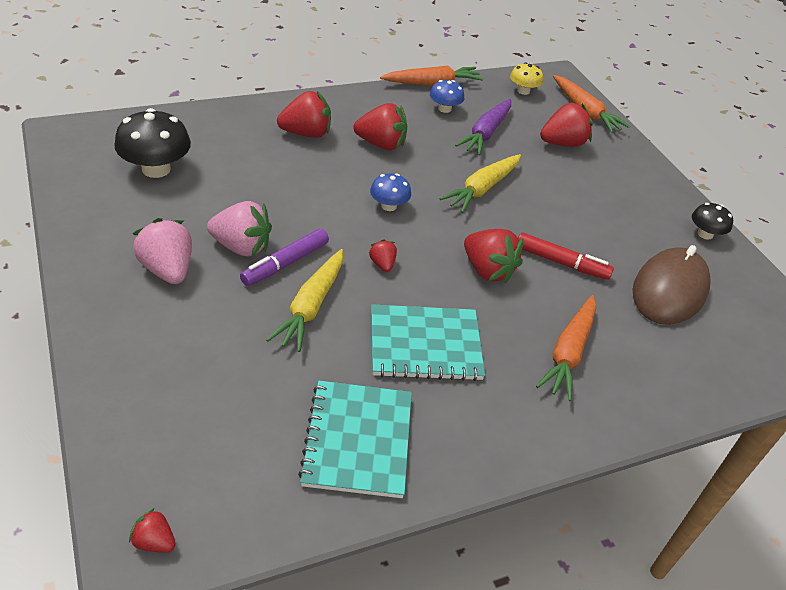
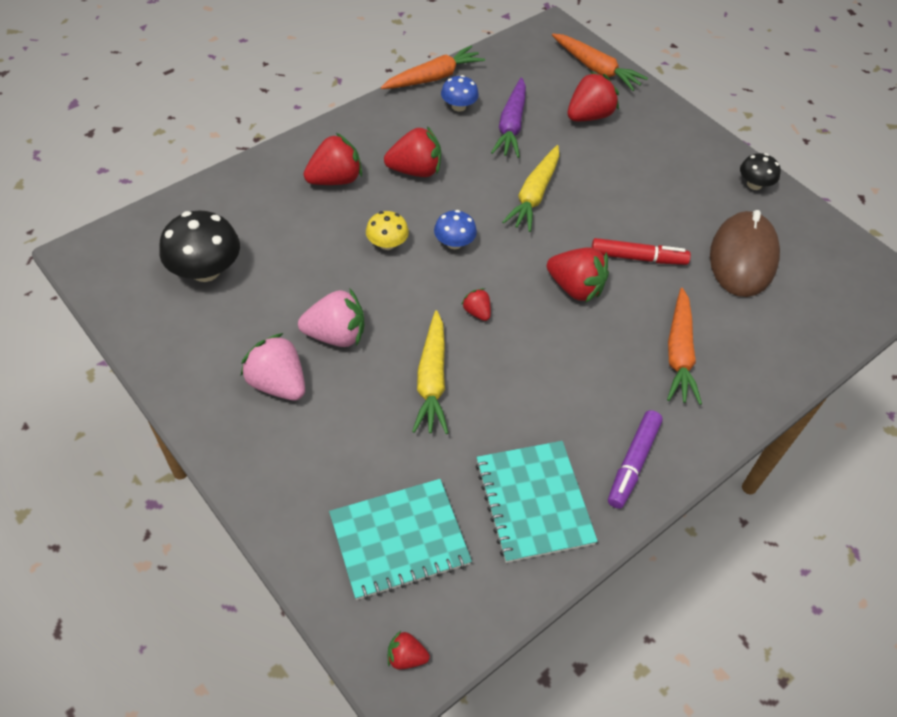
camera: 15 degrees left, 10 degrees up
purple marker [240,228,329,286] -> purple marker moved to [608,410,663,509]
turquoise notebook [371,304,485,381] -> turquoise notebook moved to [329,479,472,600]
yellow mushroom [510,63,543,95] -> yellow mushroom moved to [366,211,409,250]

